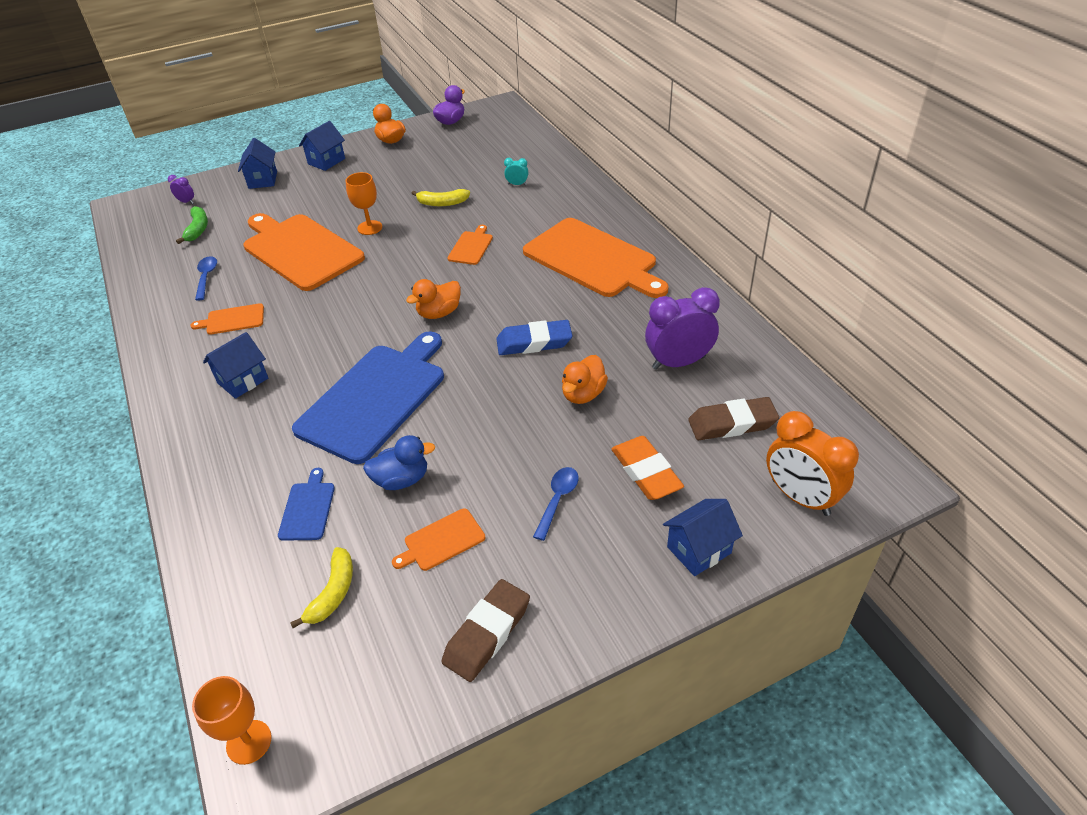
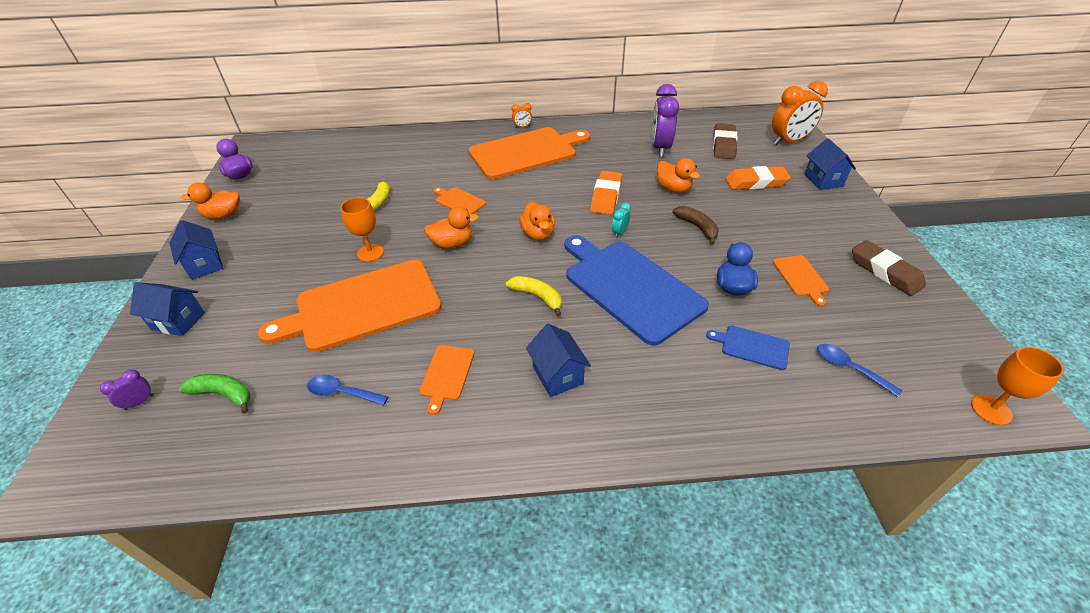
camera: 70 degrees left, 0 degrees up
yellow banana [290,547,353,628] -> yellow banana moved to [506,276,562,317]
blue eraser [496,320,573,355] -> orange eraser [590,171,622,215]
turquoise clock [504,158,528,185] -> turquoise clock moved to [612,203,631,238]
blue spoon [533,467,579,541] -> blue spoon moved to [817,344,902,397]
none -> orange duck [424,206,479,248]
none -> orange clock [512,103,532,128]
none -> brown banana [672,206,719,245]

